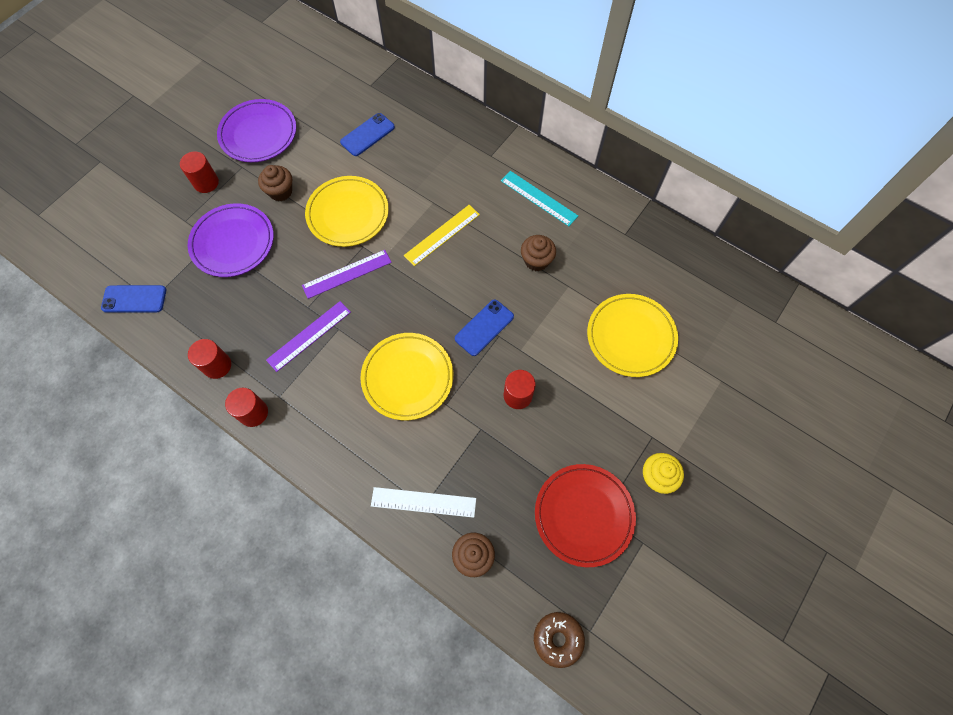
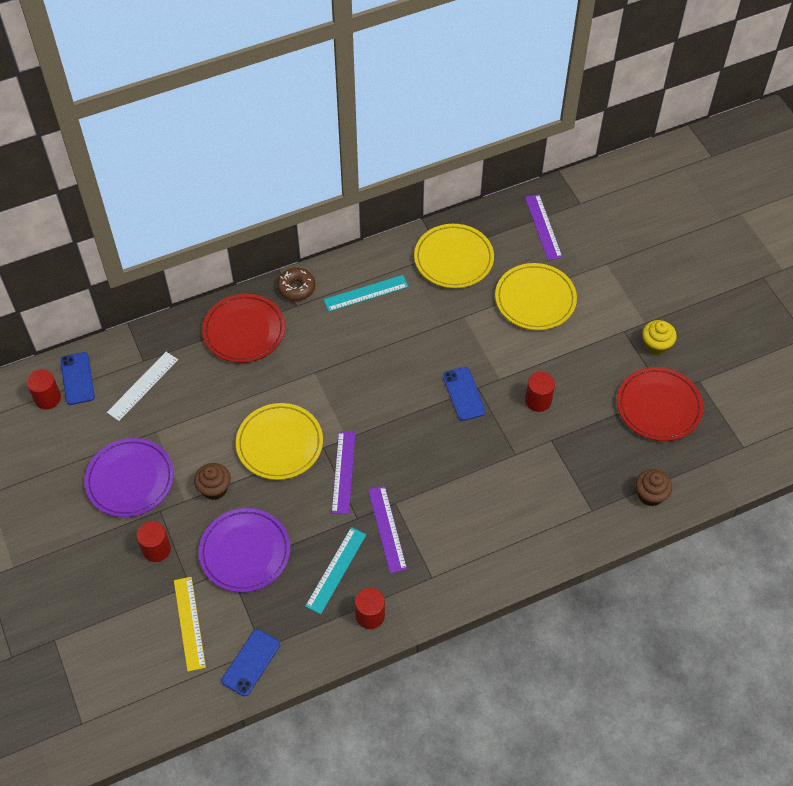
camera: 60 degrees left, 10 degrees down
red cylinder [225,388,268,427] -> red cylinder moved to [27,369,61,409]
blue phone [340,113,395,156] -> blue phone moved to [60,352,95,405]
yellow plate [360,333,453,420] -> yellow plate moved to [414,224,494,288]
white ruler [371,487,476,518] -> white ruler moved to [107,352,178,421]
yellow ruler [404,205,480,266] -> yellow ruler moved to [174,577,206,672]
brown cupcake [521,235,556,271] -> none
brown donut [534,612,585,668] -> brown donut moved to [277,268,315,301]
none -> red plate [202,294,285,363]
none -> turquoise ruler [305,527,367,614]
none -> purple ruler [525,194,563,260]

